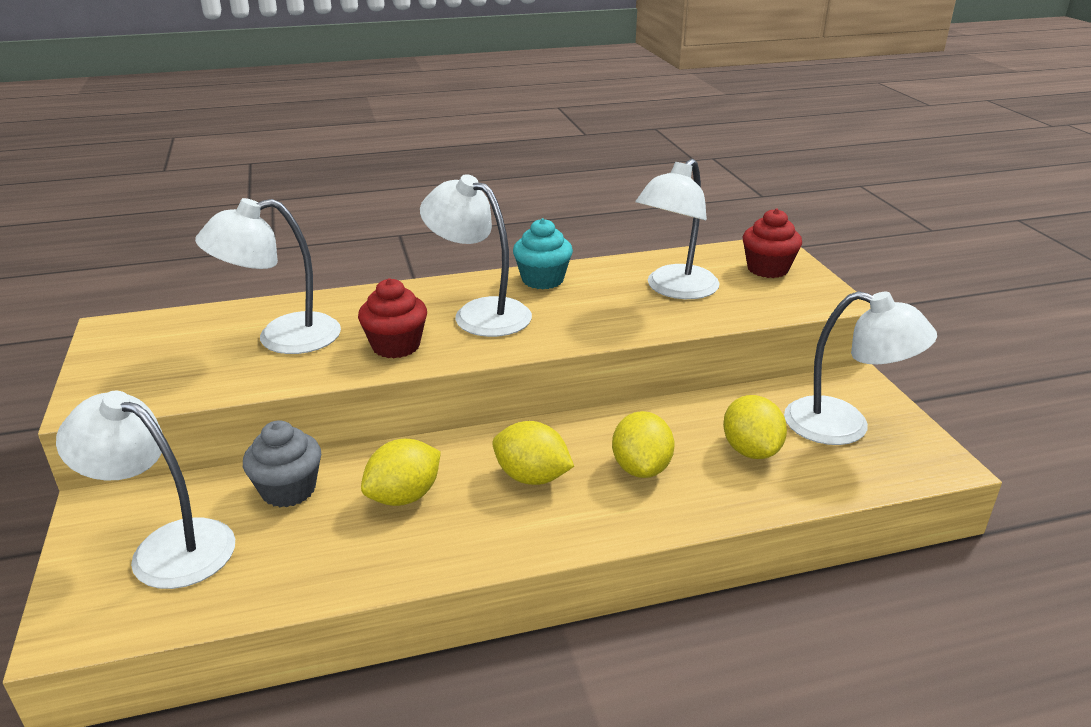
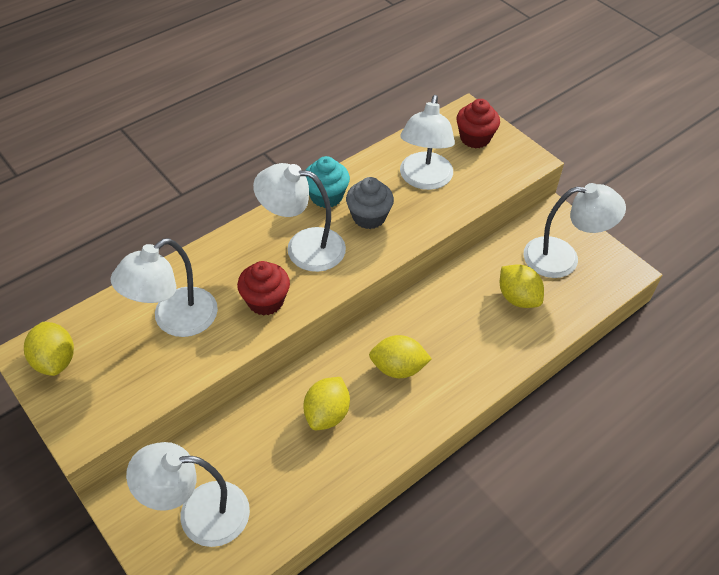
camera: 25 degrees left, 20 degrees up
grey cupcake [243,420,321,507] -> grey cupcake moved to [346,177,394,229]
yellow lemon [612,411,675,478] -> yellow lemon moved to [24,322,74,376]

